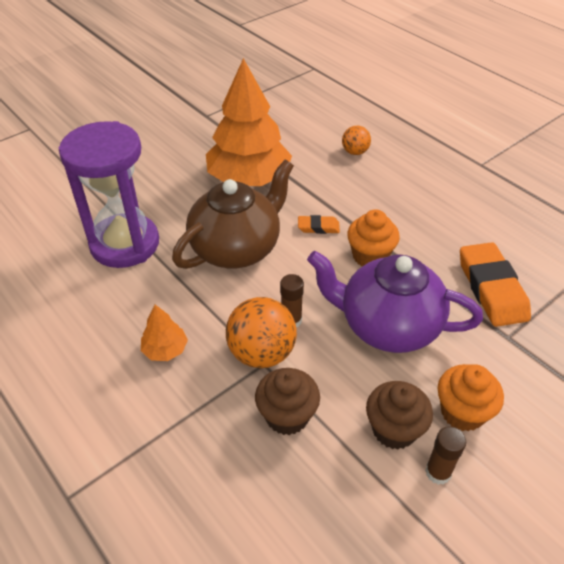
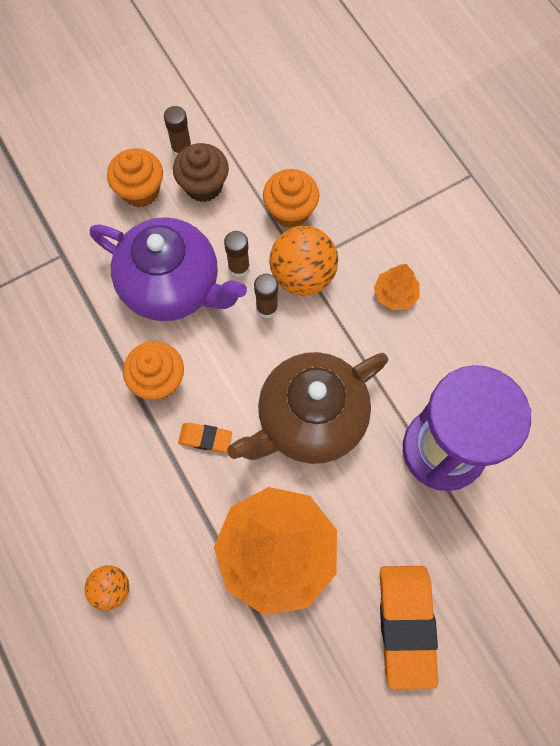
camera: 170 degrees left, 25 degrees up
brown cupcake [255,368,320,435] -> orange cupcake [263,169,319,228]
orange eraser [460,242,531,327] -> orange eraser moved to [380,566,438,689]
none -> brown glue stick [224,231,250,277]

